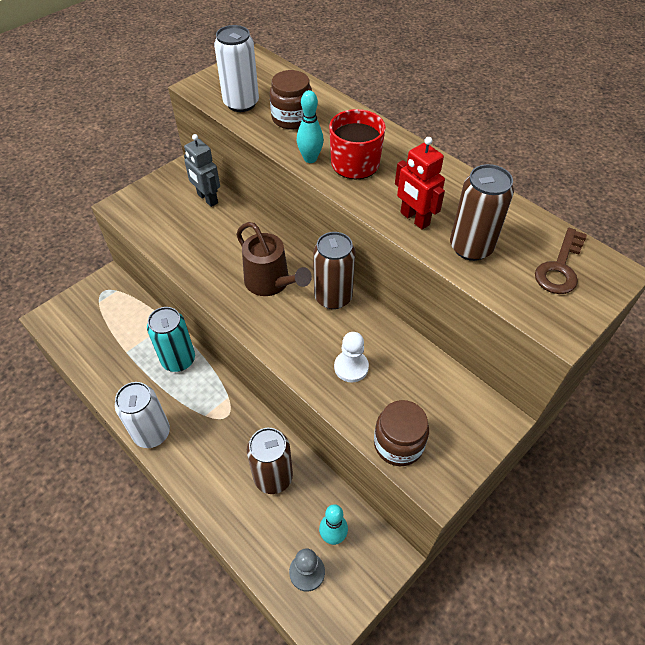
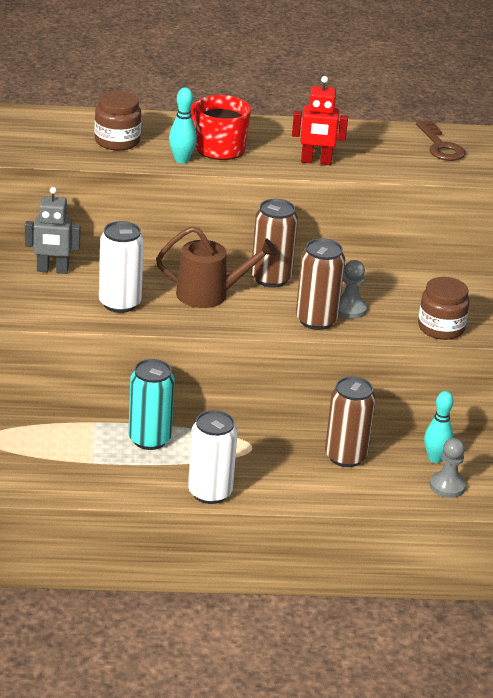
camera: 50 degrees left, 20 degrees down
white can [214,25,259,112] -> white can moved to [99,221,144,313]
white pawn [334,332,369,382] -> grey pawn [339,260,368,319]
brown can [450,164,514,261] -> brown can moved to [296,238,345,330]

